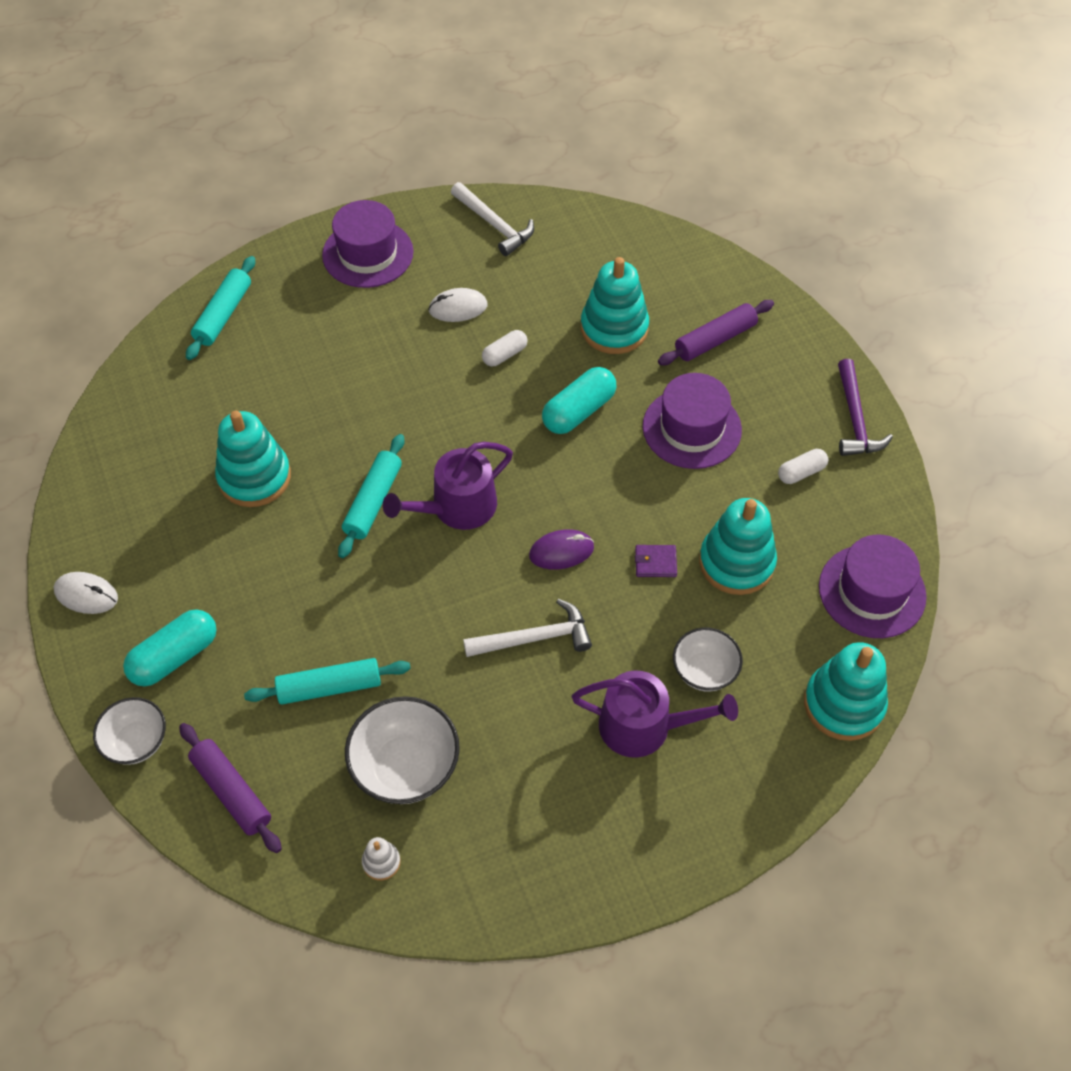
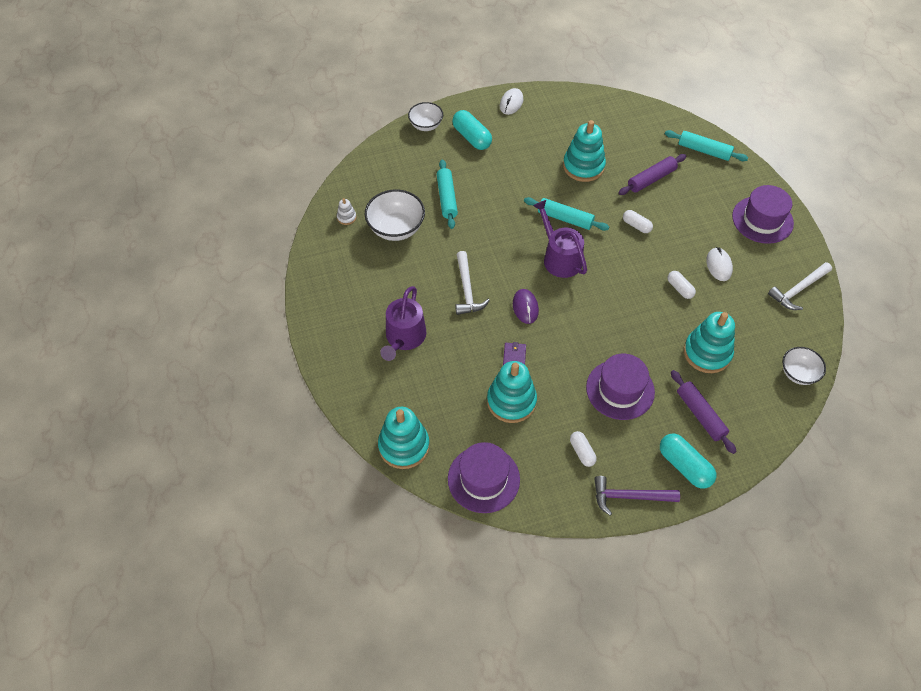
camera: 95 degrees right, 0 degrees up
purple rolling pin [179,723,282,853] -> purple rolling pin moved to [618,154,686,195]
turquoise capsule [542,367,616,434] -> turquoise capsule moved to [660,434,717,489]
white bowl [673,627,743,692] -> white bowl moved to [782,347,826,385]
none -> white capsule [623,210,653,233]

